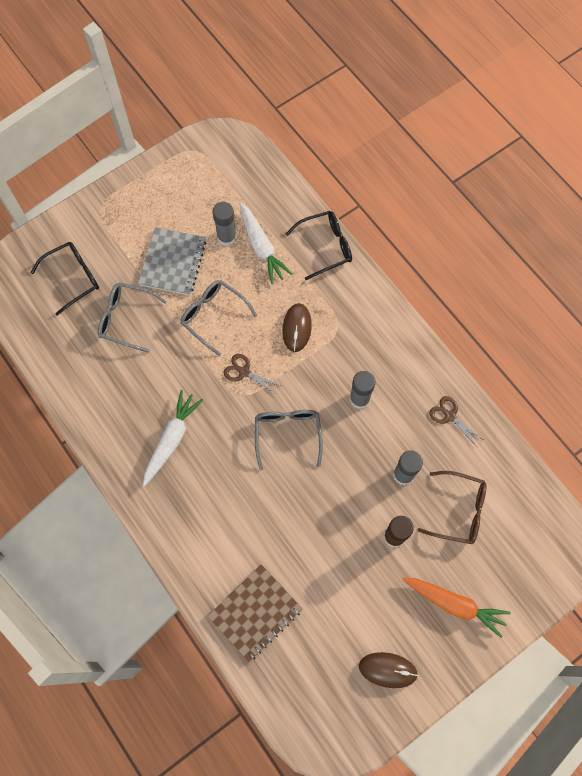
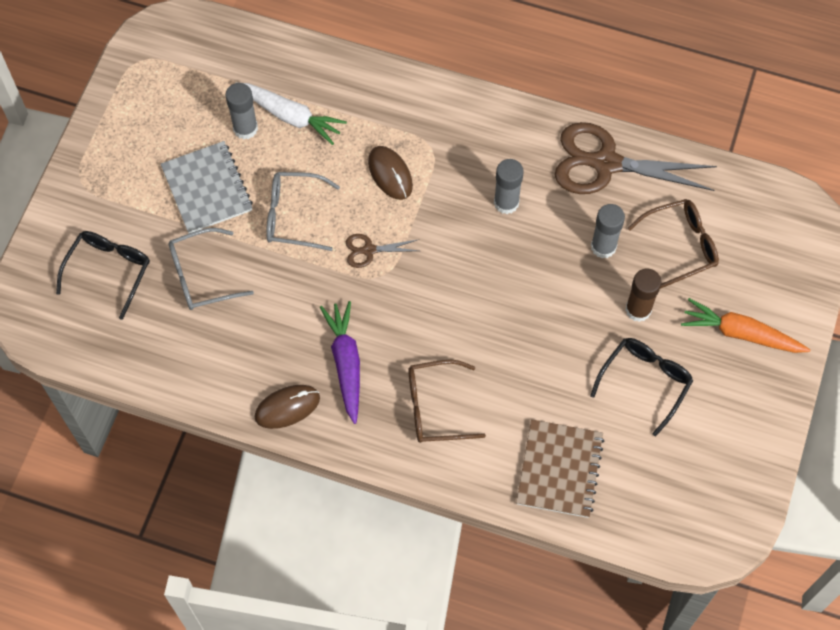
camera: 35 degrees left, 5 degrees down
white carrot [143,390,203,486] -> purple carrot [320,301,360,424]
grey glasses [255,410,323,470] -> none
black glasses [286,211,352,280] -> black glasses moved to [590,338,693,436]
brown mouse [359,652,418,688] -> brown mouse moved to [254,385,320,429]
orange carrot [402,578,511,638] -> orange carrot turned 150 degrees counterclockwise [681,298,811,353]
brown scissors [429,396,485,448] -> brown scissors [555,122,717,194], size x2.20
none -> brown glasses [408,360,486,443]

